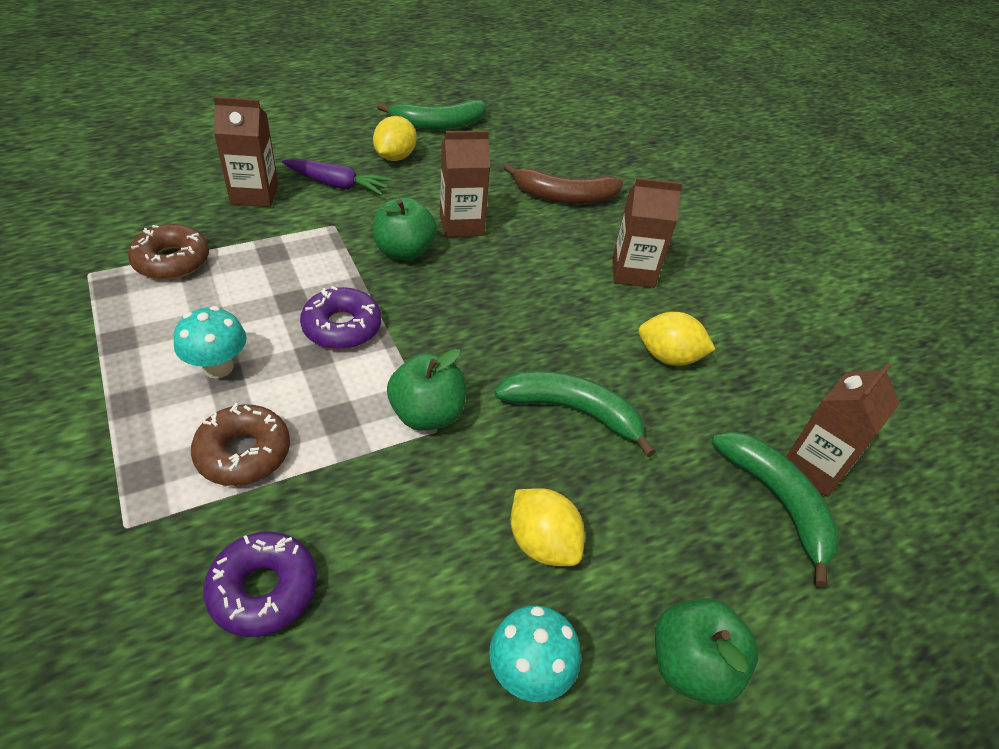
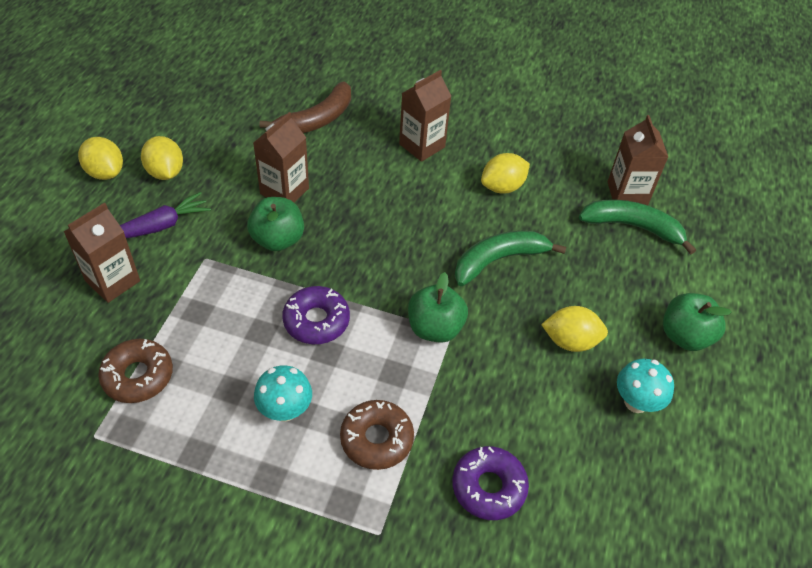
camera: 45 degrees left, 5 degrees up
green banana [377,100,486,130] -> none
none -> yellow lemon [78,137,123,180]

